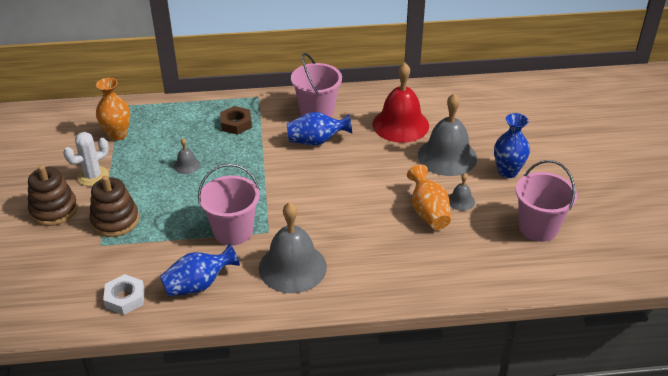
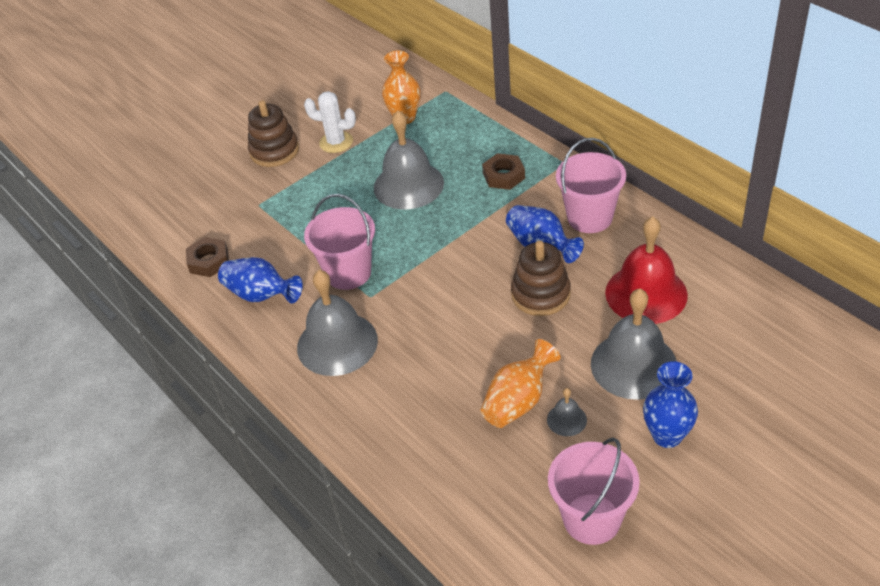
camera: 60 degrees right, 5 degrees up
brown stacking toy [89,175,139,237] -> brown stacking toy moved to [511,241,571,316]
white nut [103,274,145,315] -> brown nut [186,237,229,277]
grey bell [174,138,200,174] -> grey bell [374,110,444,209], size x2.24

